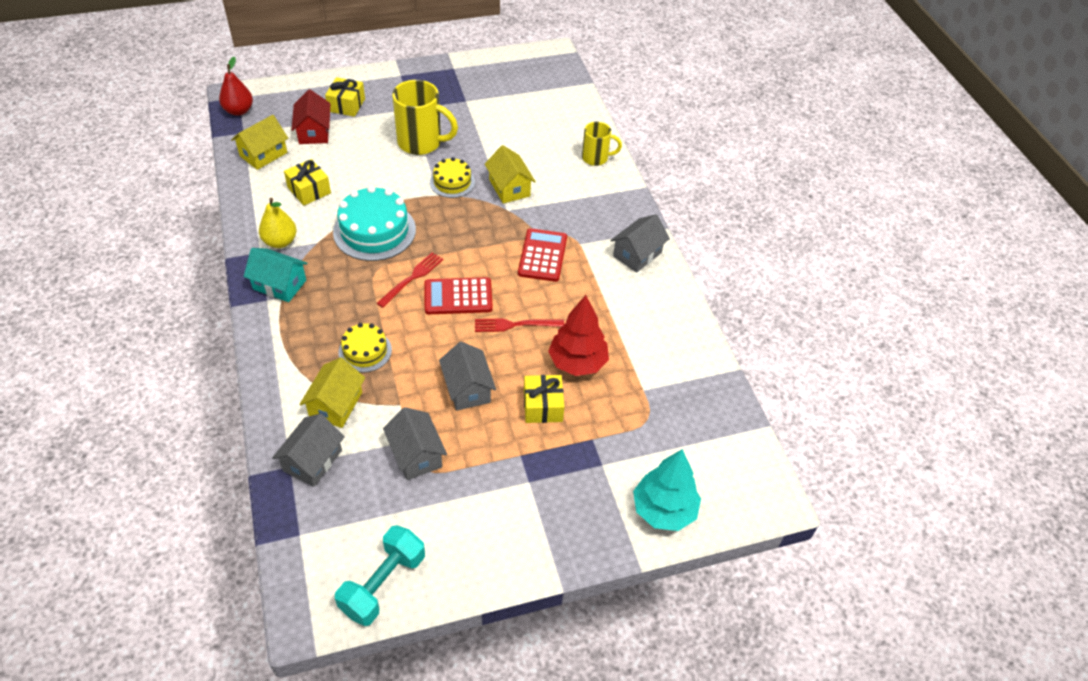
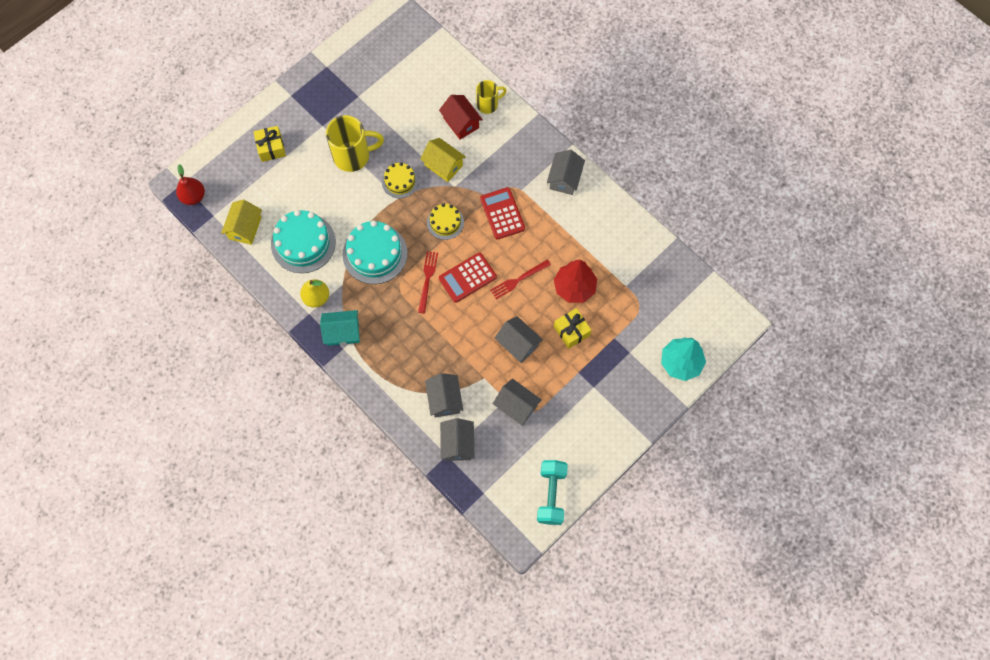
camera: 25 degrees left, 20 degrees up
yellow gift [284,159,331,205] -> turquoise cake [271,210,336,273]
red house [292,89,331,144] -> red house moved to [439,95,483,139]
yellow house [300,357,365,428] -> grey house [425,373,463,417]
yellow cake [338,323,392,373] -> yellow cake moved to [427,203,464,240]

